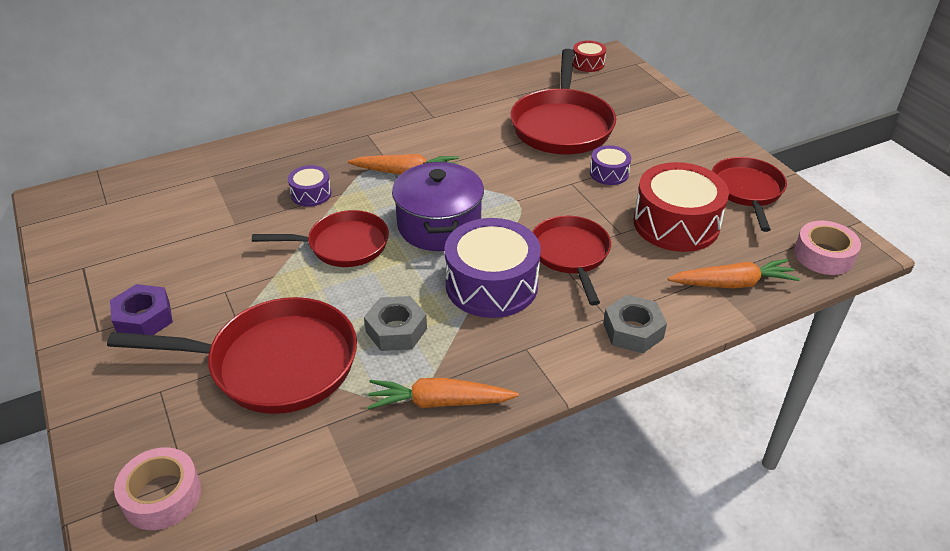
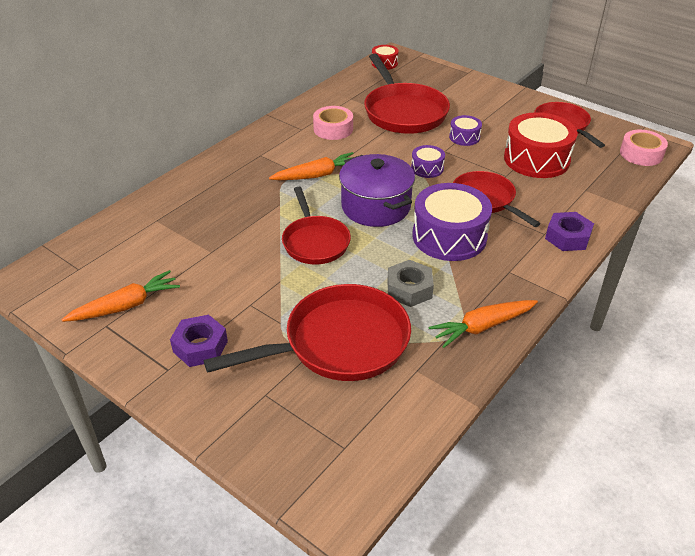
camera: 25 degrees left, 0 degrees up
pink tape [114,447,201,530] -> pink tape moved to [313,106,353,140]
red pan [252,210,389,267] -> red pan turned 105 degrees clockwise [282,187,351,264]
purple drum [288,165,331,207] -> purple drum moved to [411,145,445,178]
grey nut [603,295,667,353] -> purple nut [545,212,594,251]
orange carrot [668,259,800,288] -> orange carrot moved to [61,270,180,322]

